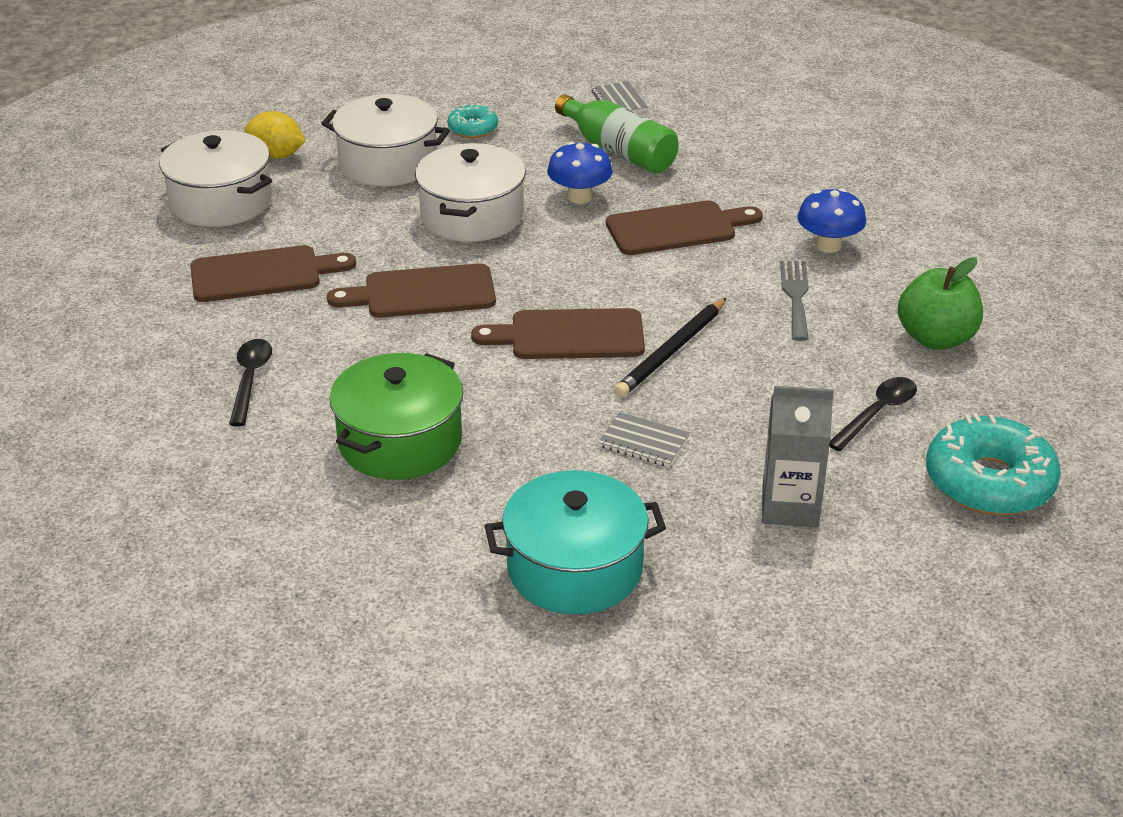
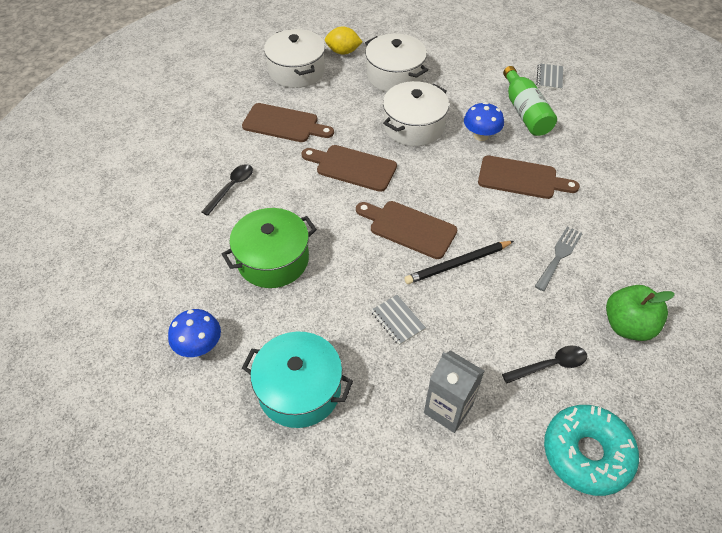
camera: 30 degrees right, 15 degrees up
yellow lemon [244,111,305,159] -> yellow lemon turned 45 degrees counterclockwise [325,26,363,55]
turquoise donut [447,103,498,138] -> none
blue mushroom [797,188,866,253] -> blue mushroom moved to [168,309,221,357]

